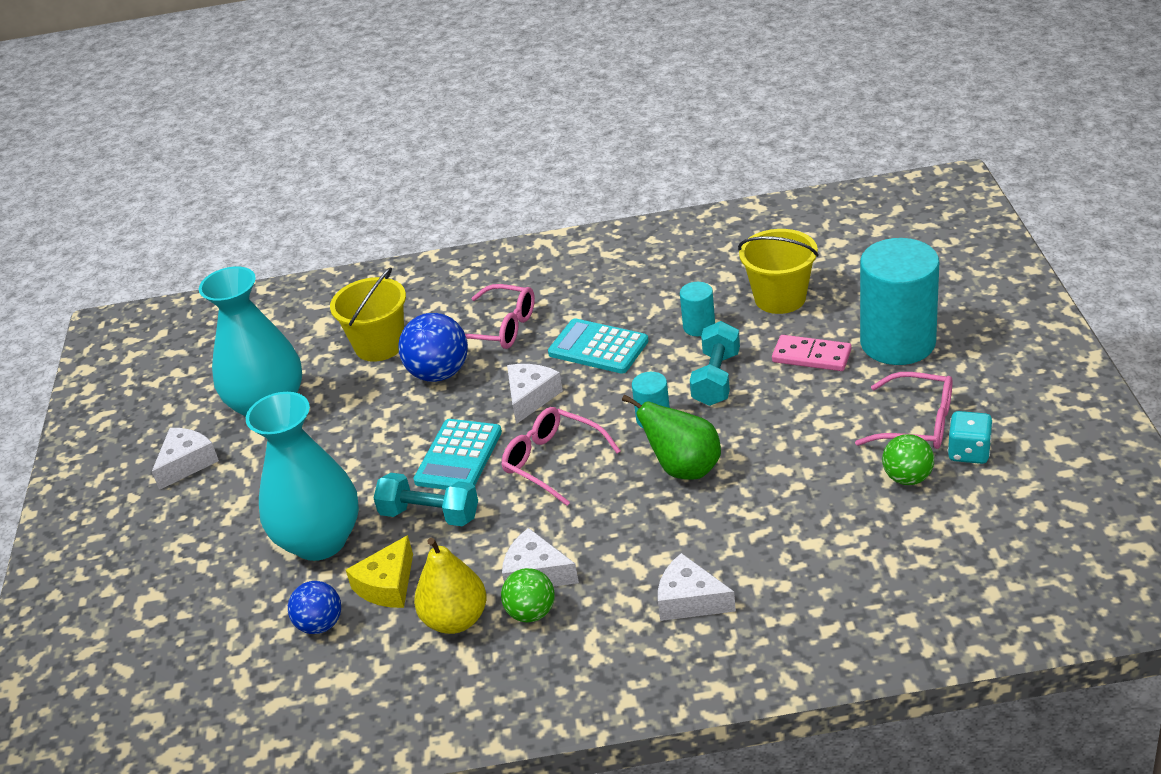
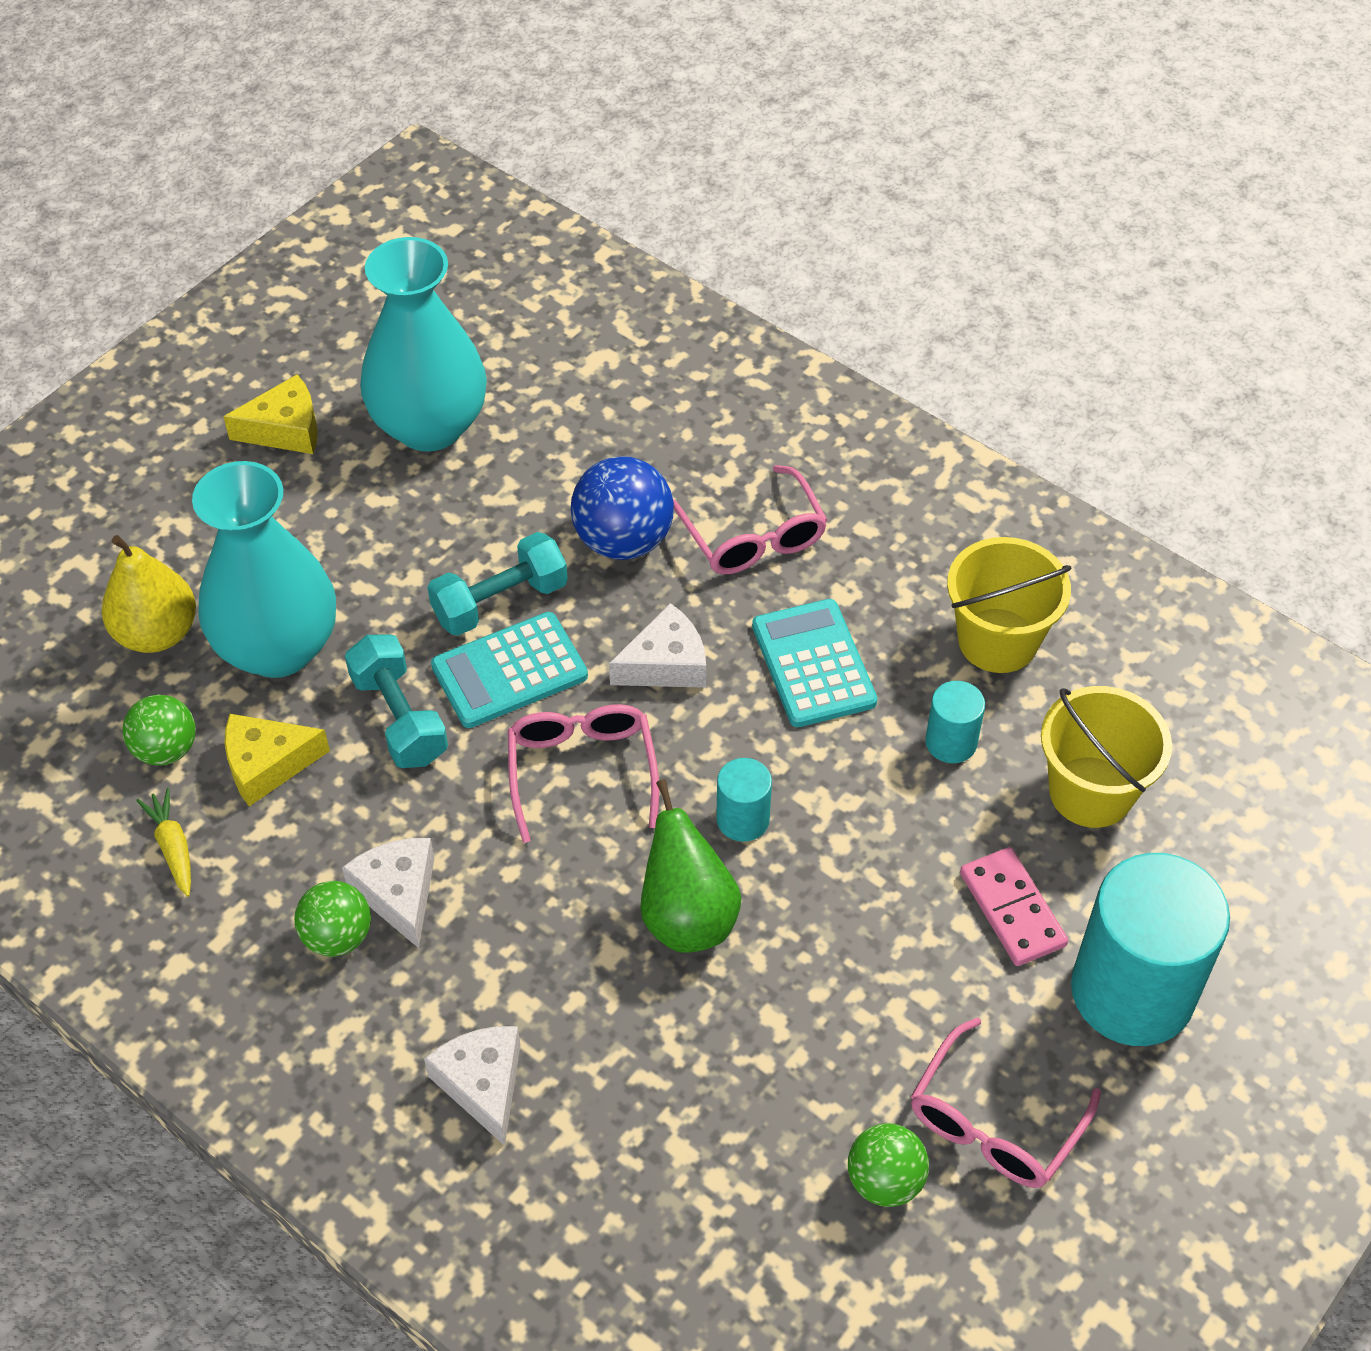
camera: 40 degrees right, 15 degrees up
white cheese [152,428,219,490] -> yellow cheese [223,374,318,454]
blue ball [288,581,341,634] -> green ball [123,695,196,766]
yellow bucket [330,267,406,362] -> yellow bucket moved to [947,537,1072,673]
yellow pear [414,538,487,634] -> yellow pear moved to [102,535,196,653]
turquoise dumbbell [690,321,740,406] -> turquoise dumbbell moved to [428,532,568,636]
pink glasses [855,372,953,449] -> pink glasses turned 60 degrees clockwise [911,1017,1101,1188]
turquoise dice [948,411,993,464] -> none
none -> yellow carrot [136,788,191,897]

